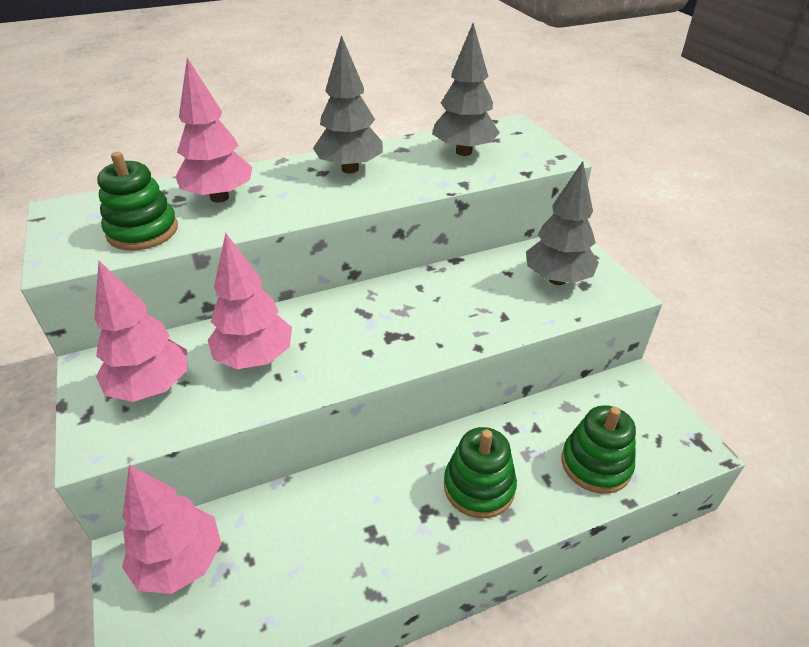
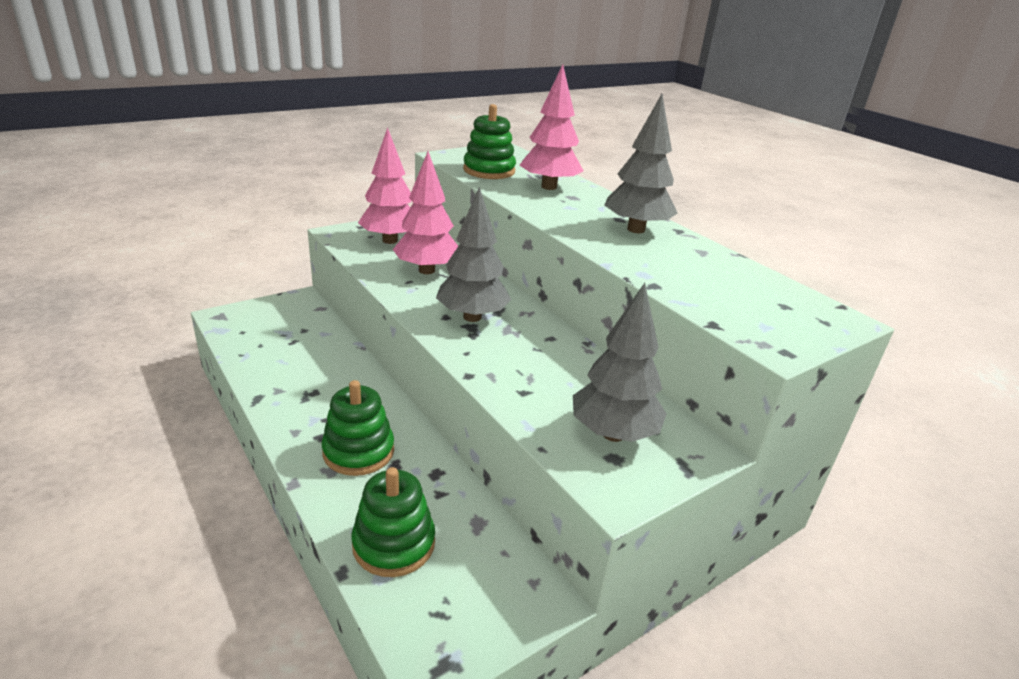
camera: 75 degrees right, 10 degrees down
pink tree [122,464,221,594] -> none
grey tree [432,23,500,156] -> grey tree moved to [436,187,511,322]

